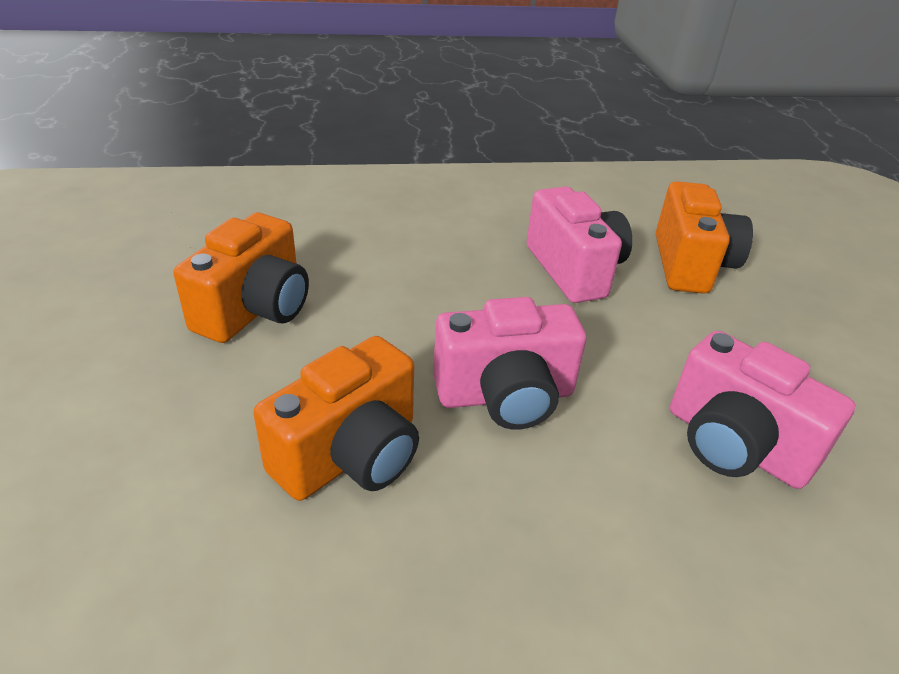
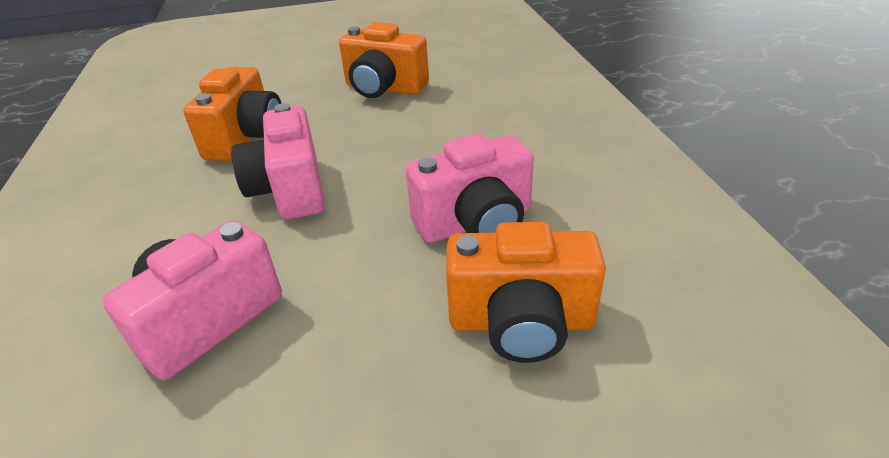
camera: 90 degrees right, 0 degrees up
orange camera [253,336,419,501] -> orange camera turned 120 degrees counterclockwise [183,67,282,161]

